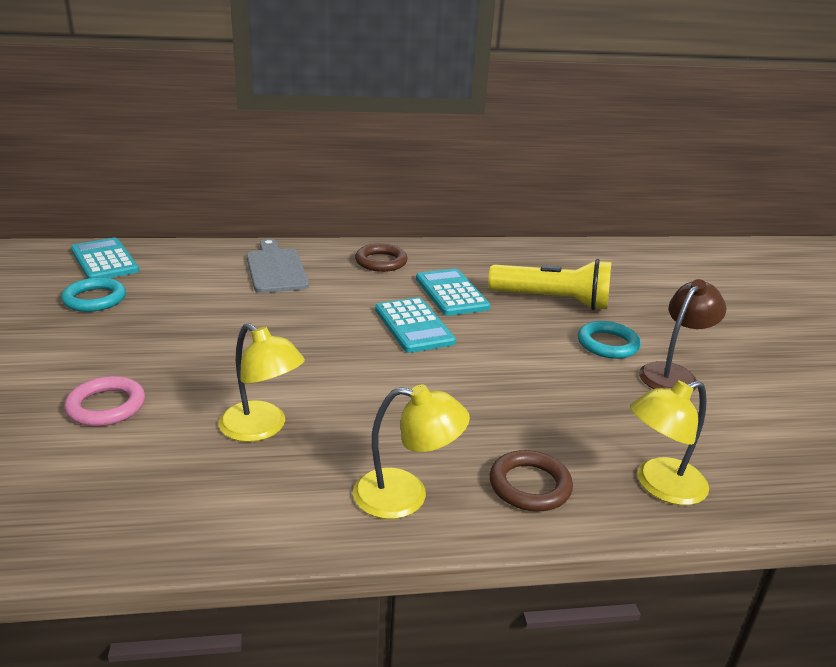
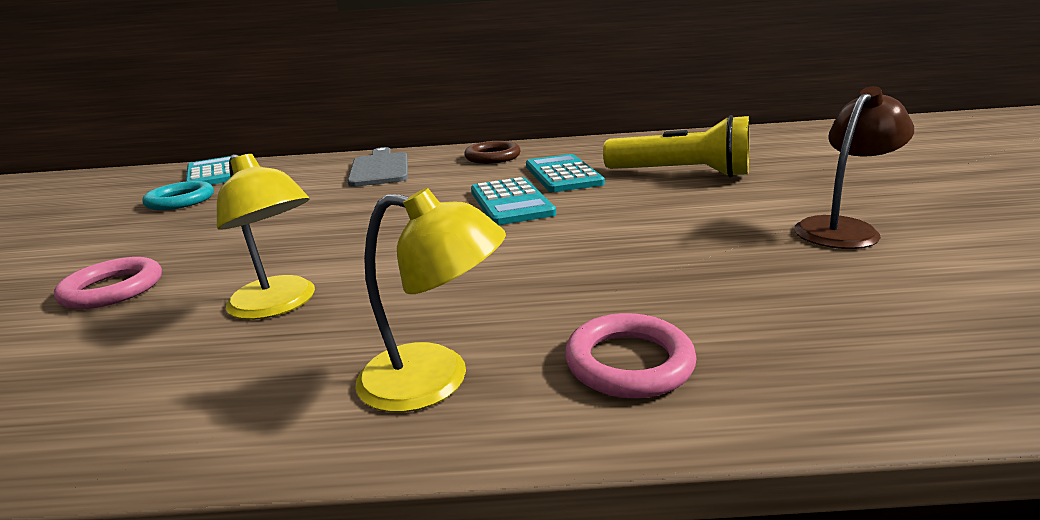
camera: 10 degrees right, 5 degrees down
brown ring [490,450,573,512] -> pink ring [565,313,697,399]
turquoise ring [578,321,641,359] -> none
yellow lamp [630,381,709,505] -> none

